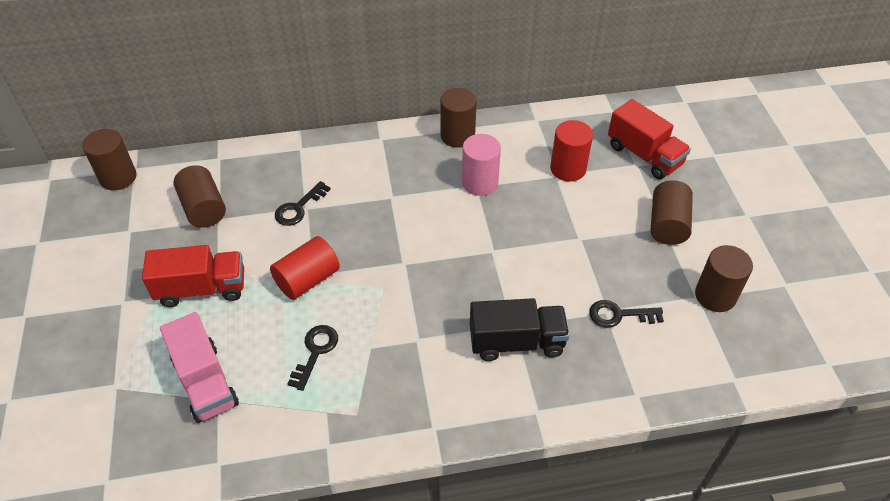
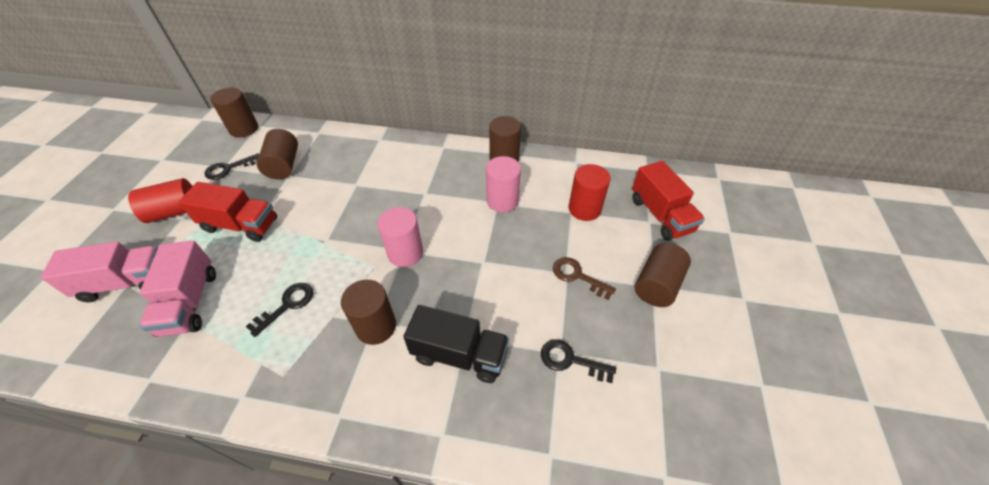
camera: 20 degrees right, 0 degrees up
red cylinder [270,236,340,300] -> red cylinder moved to [128,178,192,223]
black key [275,181,331,226] -> black key moved to [204,153,259,180]
brown cylinder [695,245,753,312] -> brown cylinder moved to [341,280,396,345]
none -> pink truck [41,241,158,302]
none -> pink cylinder [378,207,423,267]
none -> brown key [553,257,616,300]

